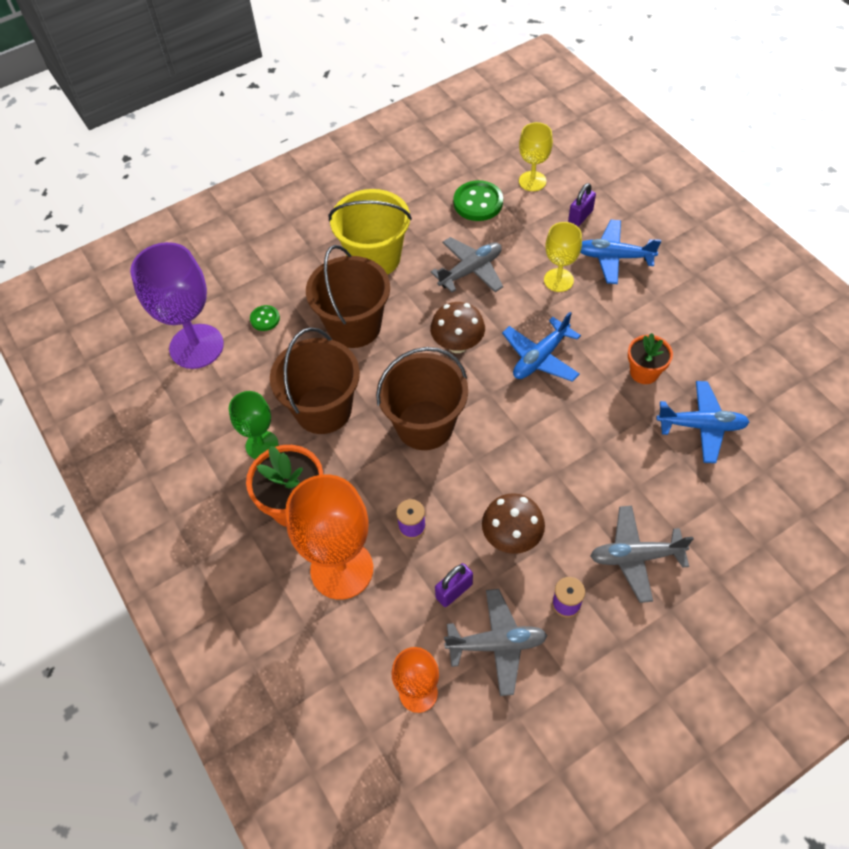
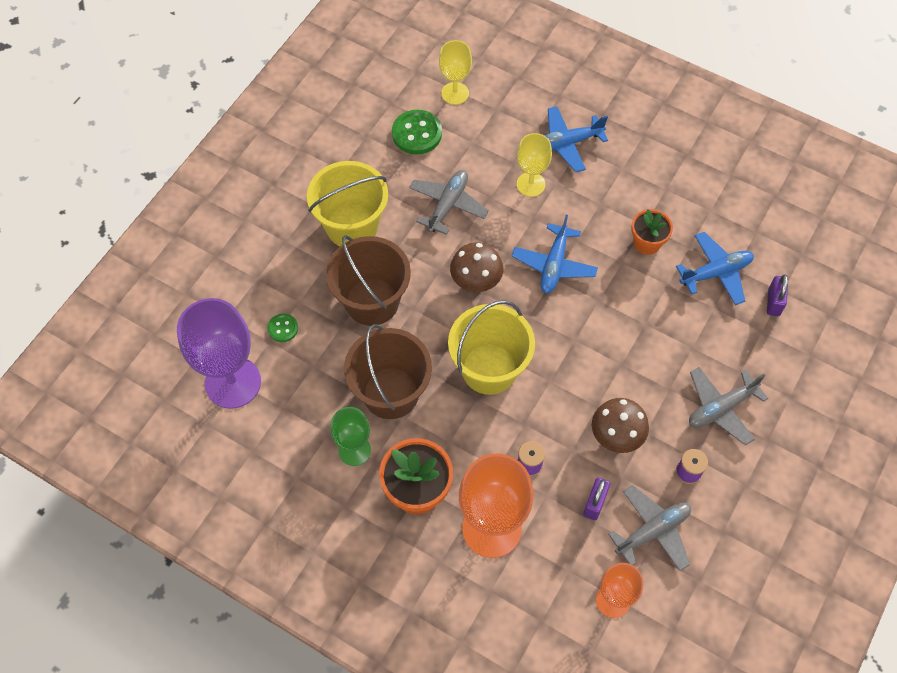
camera: 30 degrees left, 5 degrees up
brown bucket [376,347,468,450] -> yellow bucket [448,300,535,395]
purple padlock [568,183,596,227] -> purple padlock moved to [767,275,788,316]

